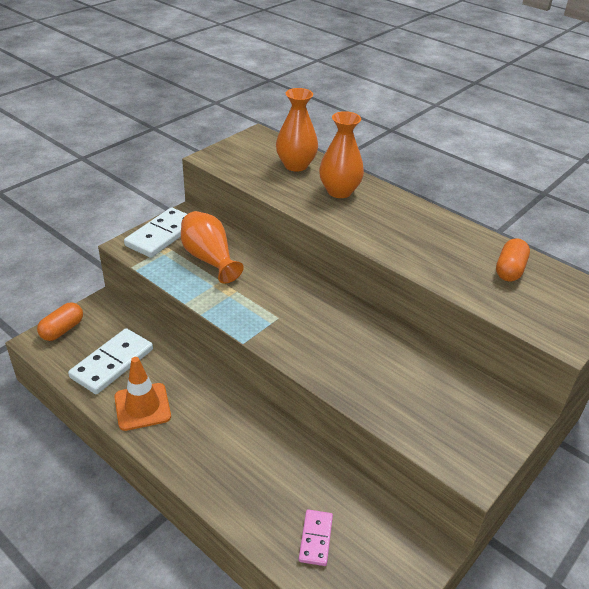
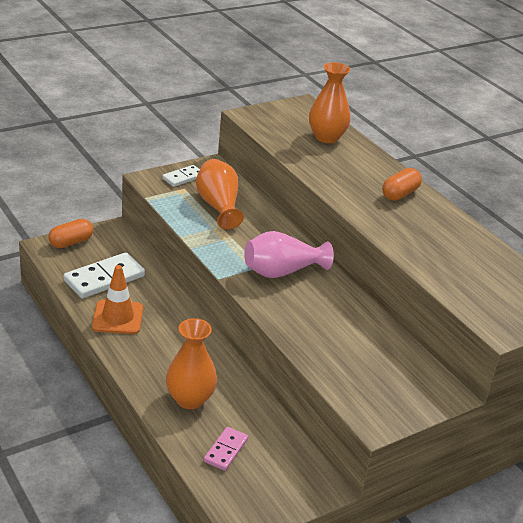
camera: 15 degrees right, 5 degrees down
white domino [124,207,187,258] -> white domino [162,165,200,187], size x0.57
orange vase [319,111,364,198] -> orange vase moved to [166,318,217,409]
orange capsule [496,238,530,282] -> orange capsule moved to [382,168,422,201]
none -> pink vase [244,231,334,278]

